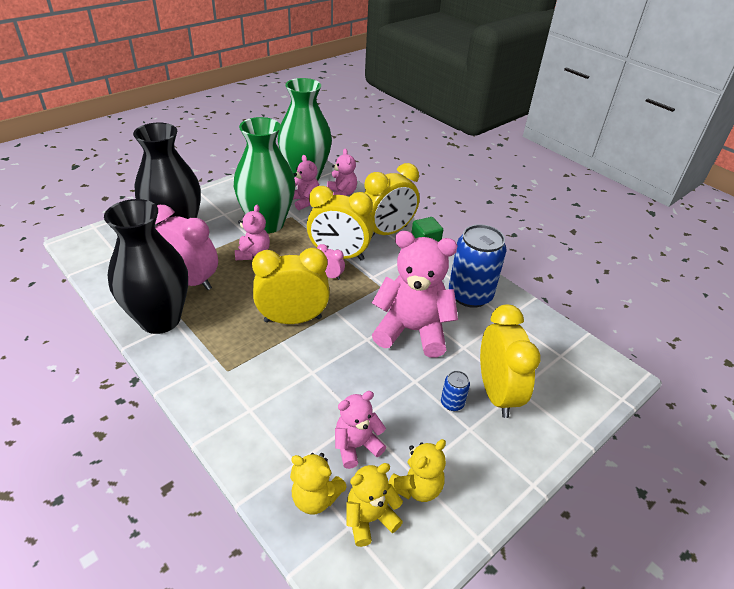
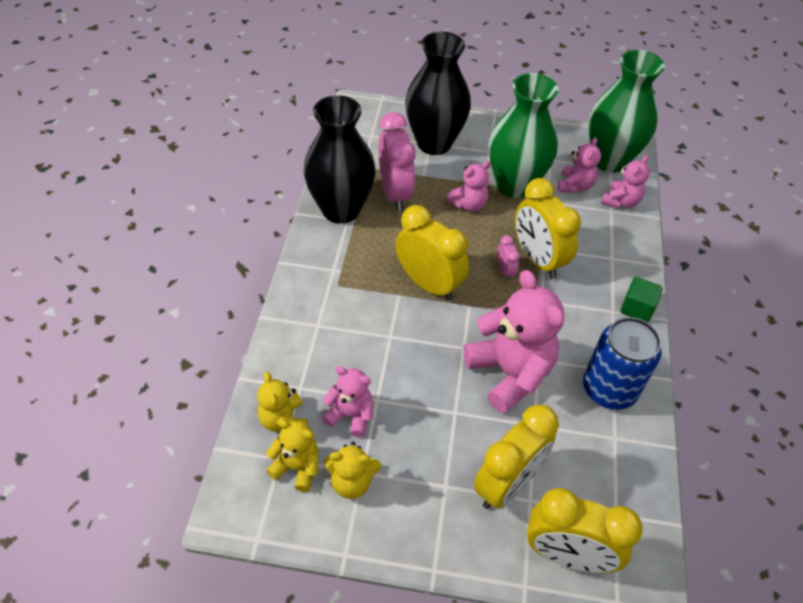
camera: 50 degrees right, 10 degrees up
yellow clock [364,163,420,237] -> yellow clock moved to [527,488,643,573]
blue can [441,371,470,411] -> none

